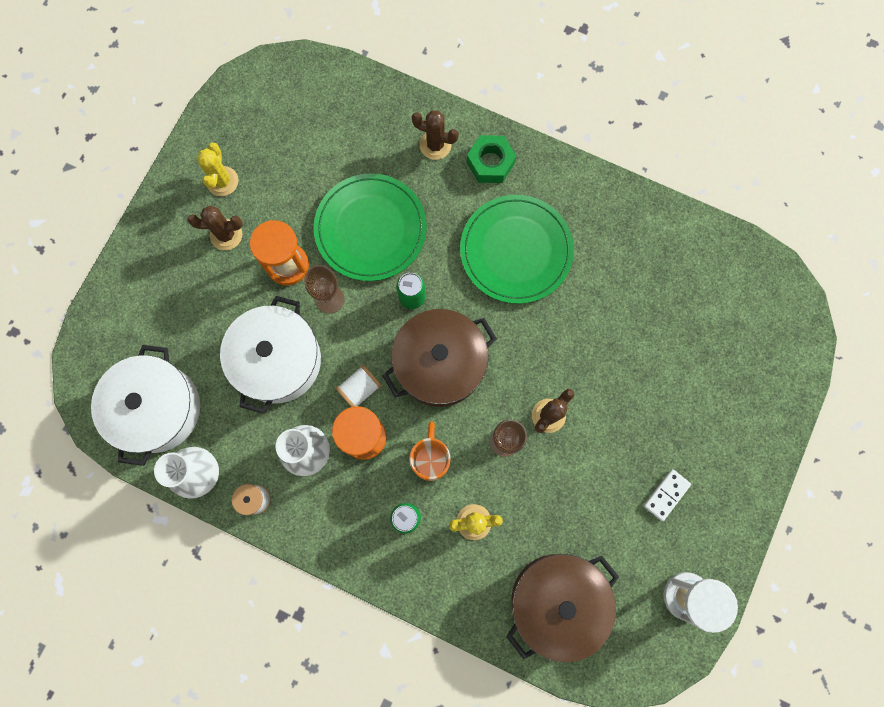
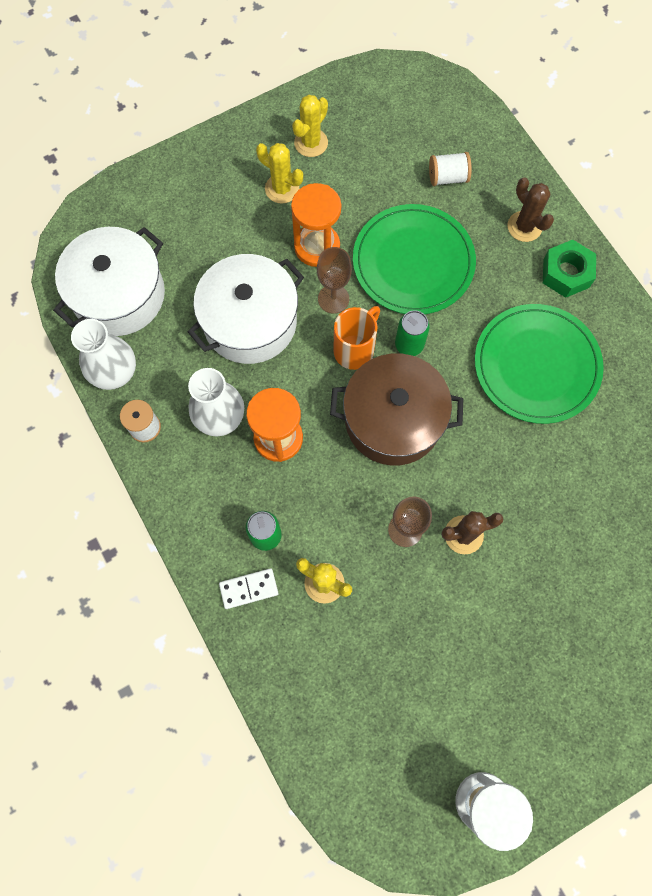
camera: 35 degrees right, 5 degrees down
brown cactus [187,206,242,250] -> yellow cactus [256,143,303,204]
white spool [336,365,381,407] -> white spool moved to [429,152,472,186]
orange mug [409,421,450,481] -> orange mug moved to [333,306,380,370]
brown pot [507,554,619,662] -> none
white domino [644,469,691,521] -> white domino moved to [219,568,278,609]

